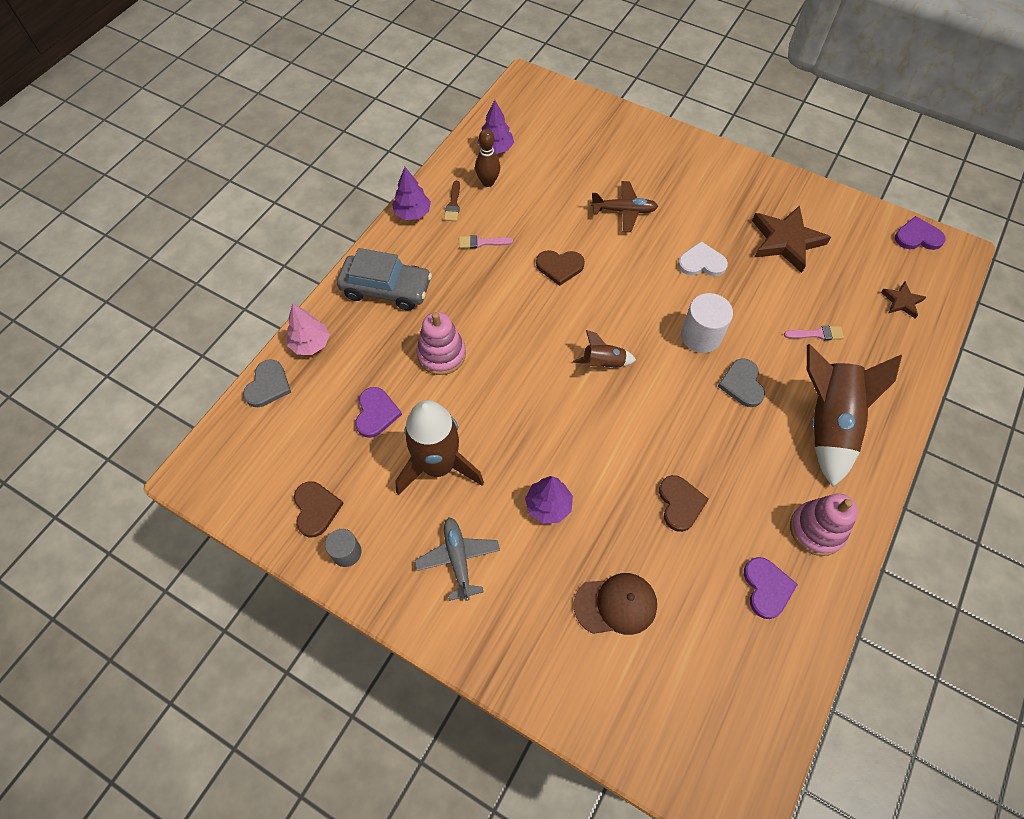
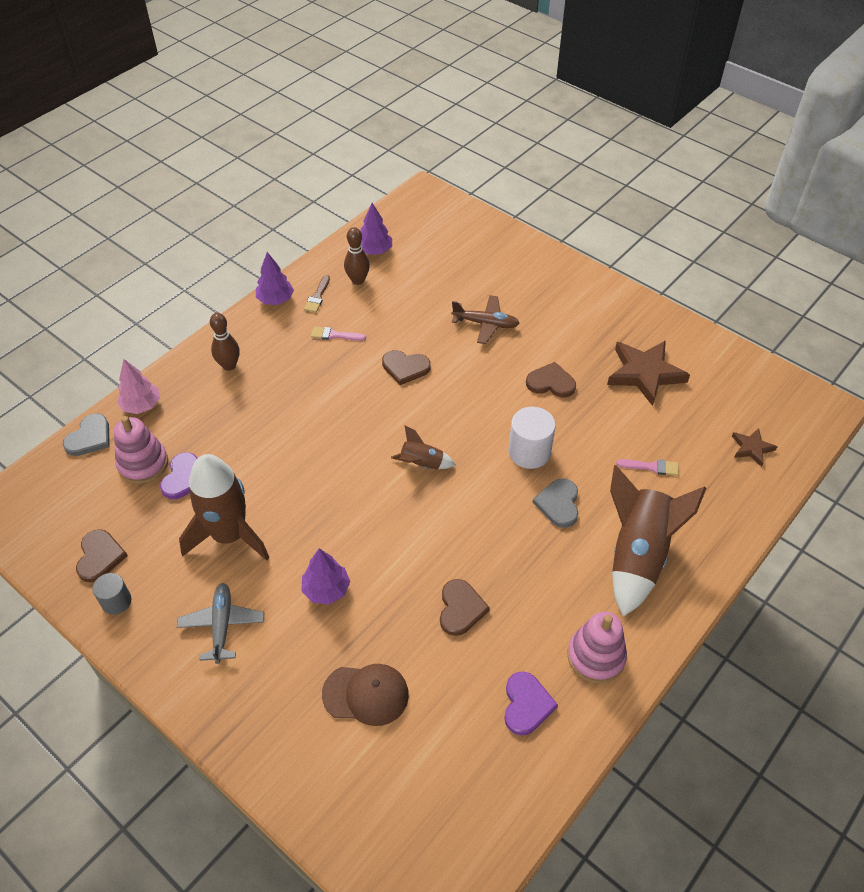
camera: 10 degrees right, 10 degrees down
grey car [337,248,432,310] -> brown bowling pin [210,313,240,371]
pink stacking toy [417,312,466,375] -> pink stacking toy moved to [114,416,168,484]
white heart [678,241,728,276] -> brown heart [526,362,576,397]
purple heart [895,216,946,250] -> none

